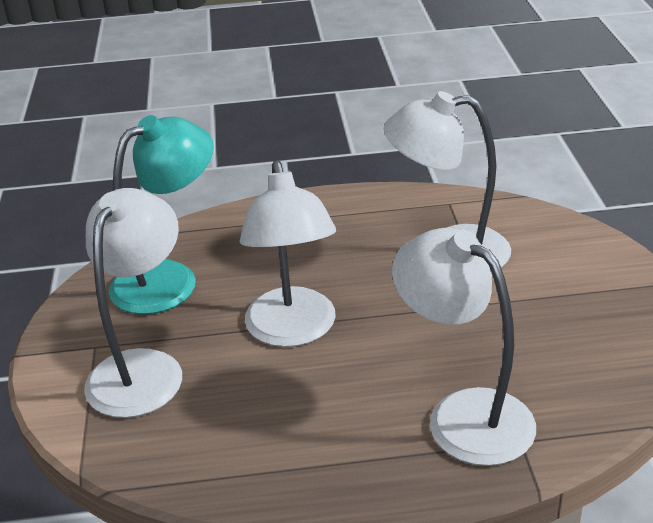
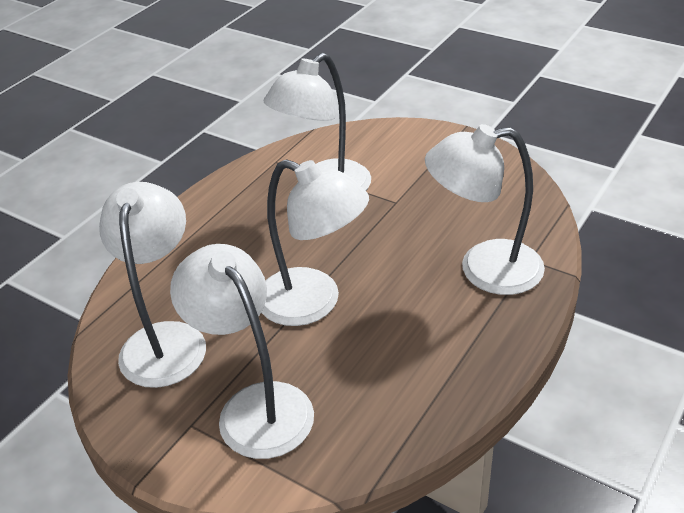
camera: 50 degrees left, 5 degrees up
turquoise lamp [109,115,214,314] -> white lamp [99,182,206,388]

